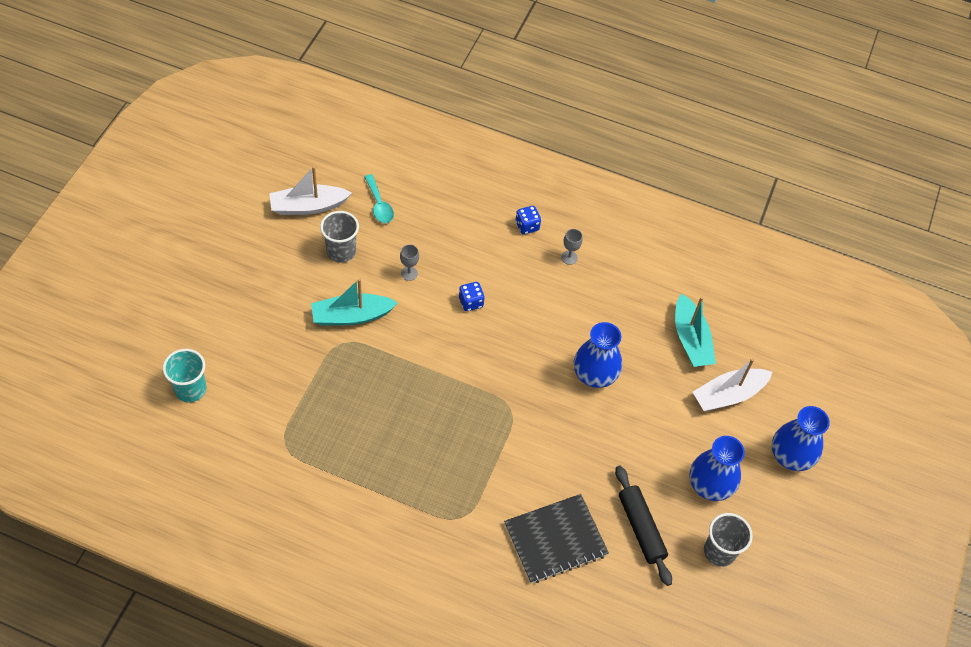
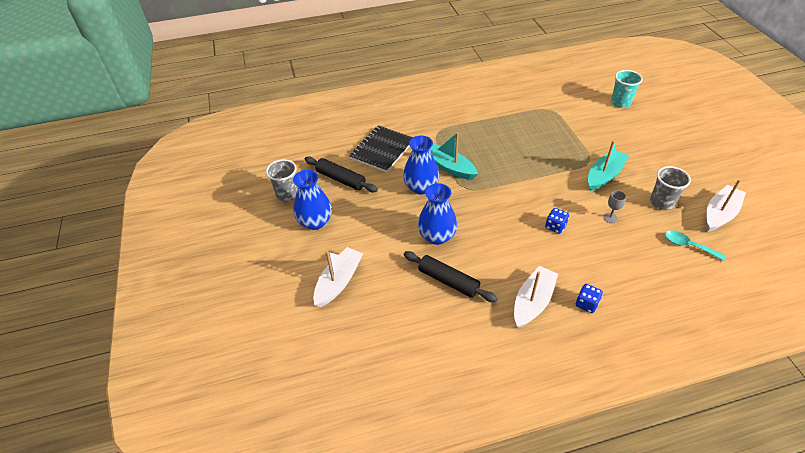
camera: 150 degrees right, 10 degrees down
grey goblet [561,229,583,265] -> white boat [514,266,558,328]
turquoise boat [675,293,716,367] -> turquoise boat moved to [430,132,478,180]
blue vase [772,406,830,471] -> blue vase moved to [403,136,439,195]
none -> black rolling pin [404,251,498,302]

